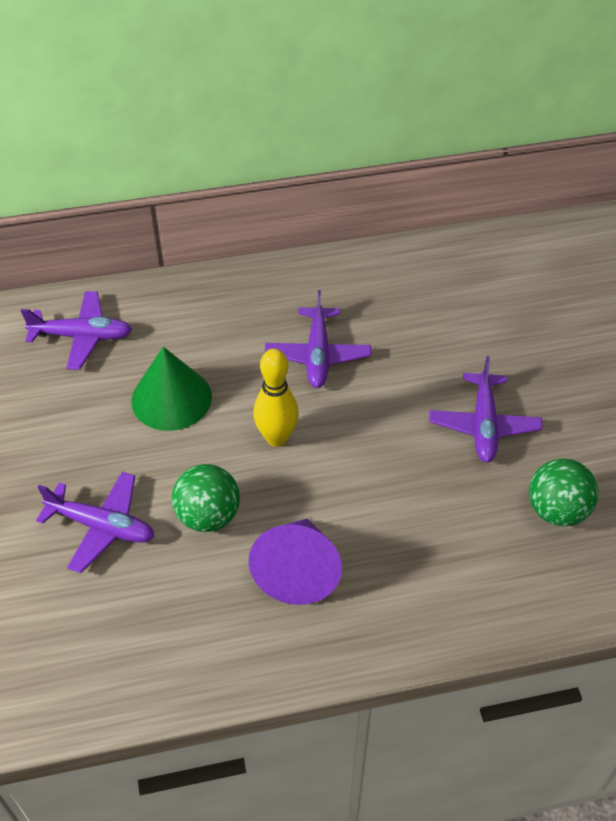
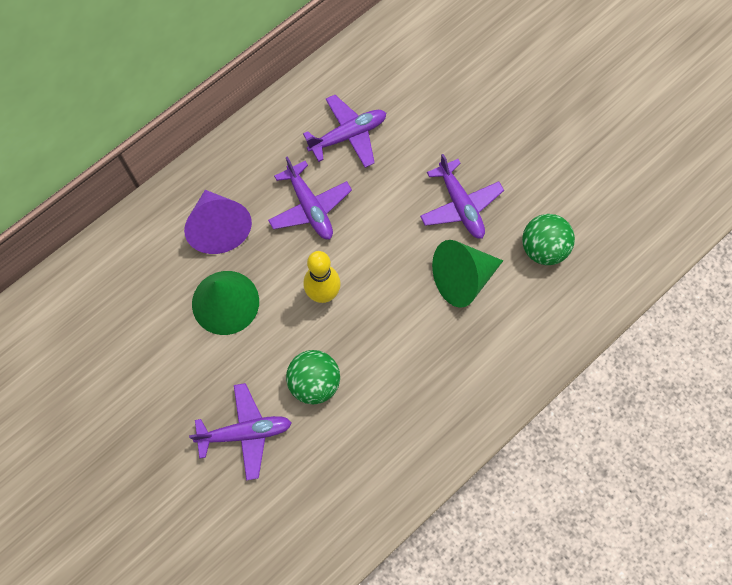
camera: 30 degrees left, 20 degrees up
purple plane [21,291,132,370] -> purple plane moved to [303,95,386,168]
purple cone [248,519,342,605] -> purple cone moved to [184,190,252,254]
none -> green cone [432,240,503,307]

